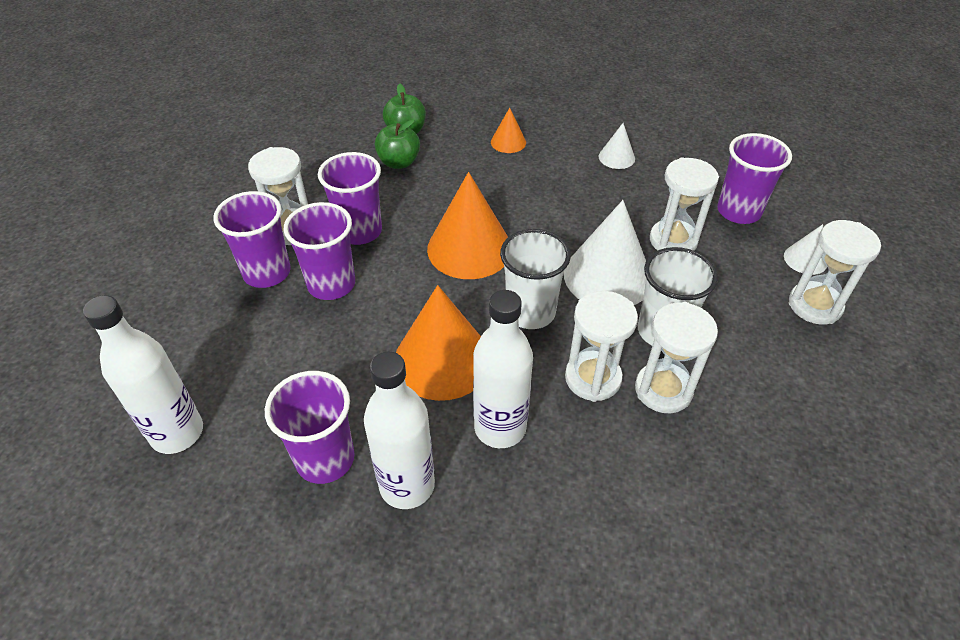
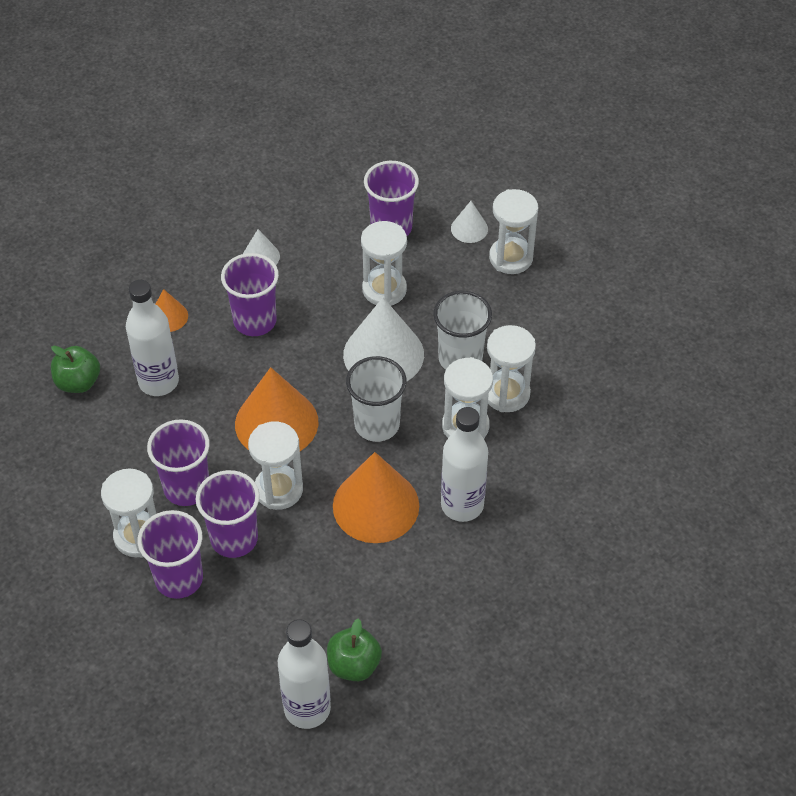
camera: 55 degrees left, 5 degrees up
purple cup [265,371,355,484] -> purple cup moved to [221,253,279,336]
white bottle [364,352,435,509] -> white bottle moved to [126,280,179,396]
green apple [375,119,420,169] -> green apple moved to [327,618,382,681]
none -> white hourglass [248,421,303,510]

